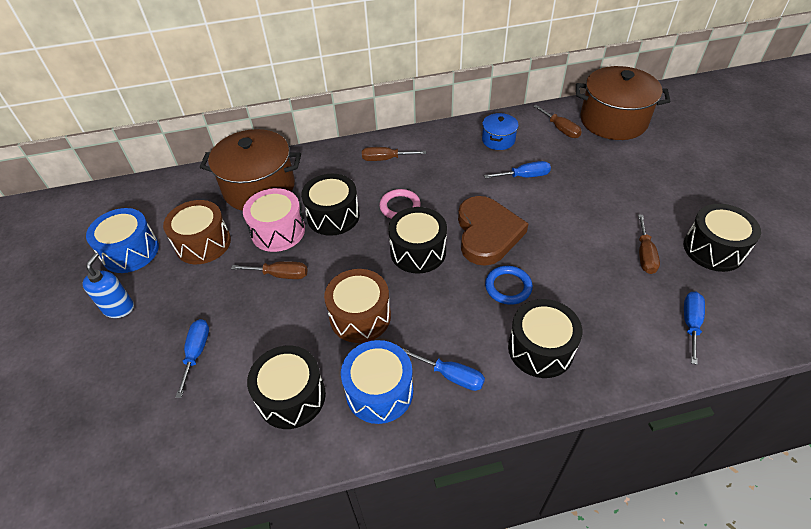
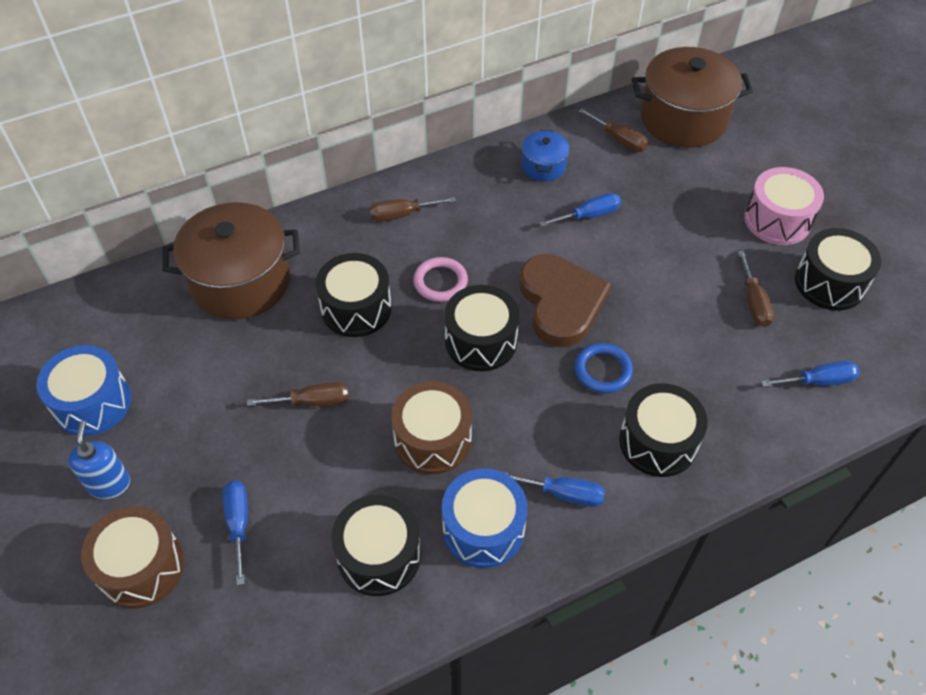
camera: 15 degrees left, 5 degrees up
brown drum [163,200,231,264] -> brown drum moved to [81,506,184,608]
pink drum [243,188,305,252] -> pink drum moved to [744,167,824,245]
blue screwdriver [684,292,705,365] -> blue screwdriver turned 75 degrees clockwise [761,361,860,387]

